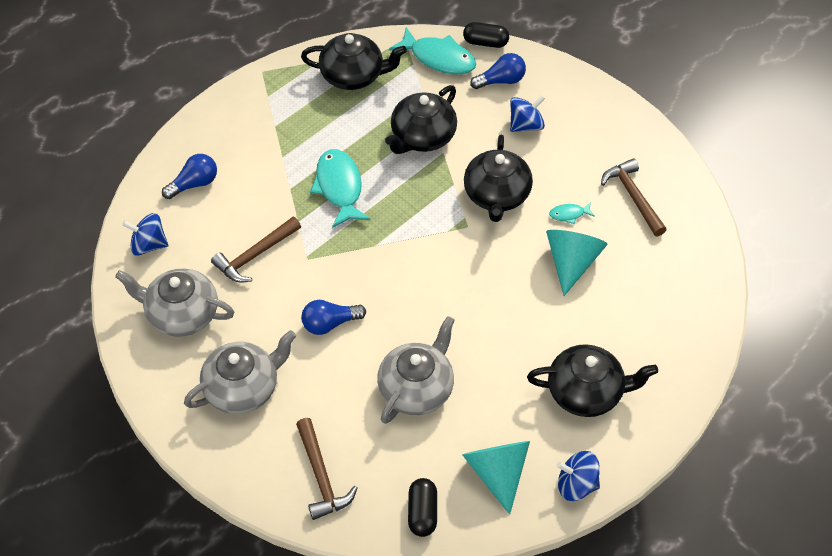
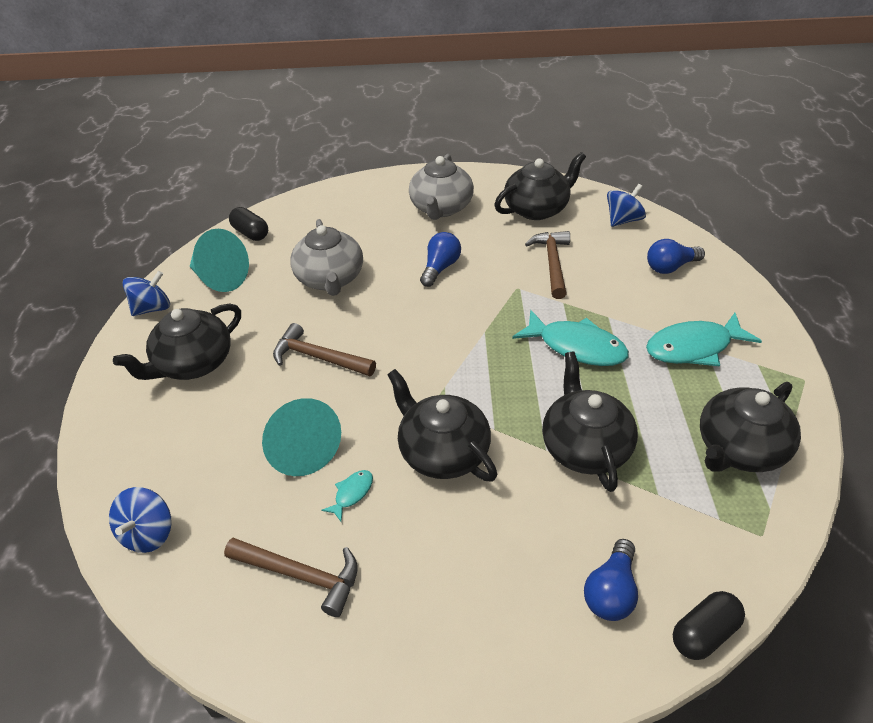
camera: 135 degrees right, 10 degrees down
grey teapot [115,269,234,337] -> black teapot [494,152,586,220]
blue light bulb [162,154,217,199] -> blue light bulb turned 60 degrees clockwise [647,239,705,274]
brown hammer [296,418,358,520] -> brown hammer moved to [273,323,376,376]
turquoise fish [389,27,476,74] -> turquoise fish moved to [646,313,762,366]
blue spinning top [510,95,545,132] -> blue spinning top moved to [109,487,172,553]

